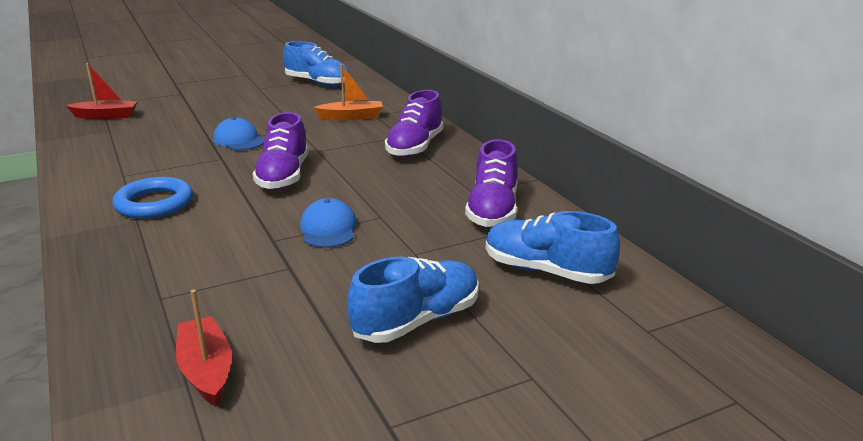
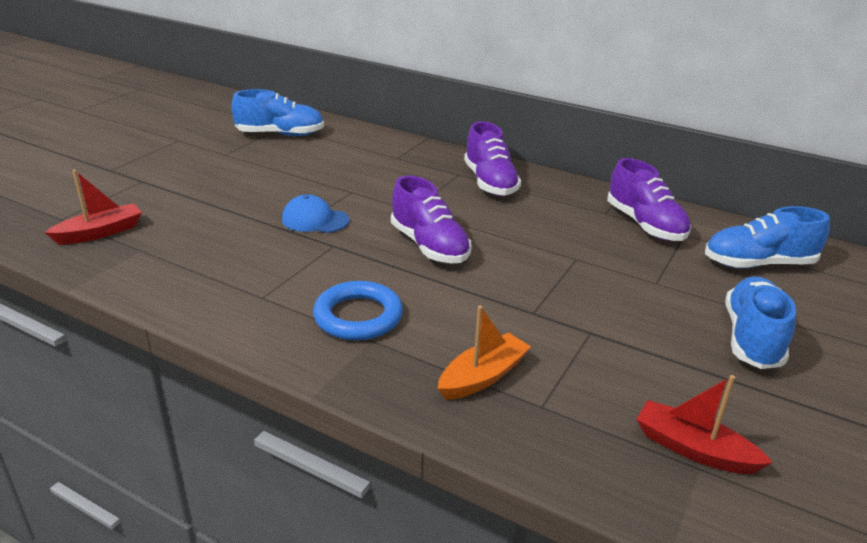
camera: 35 degrees left, 5 degrees up
blue cap [300,198,357,248] -> none
orange boat [313,64,383,120] -> orange boat moved to [437,306,531,400]

